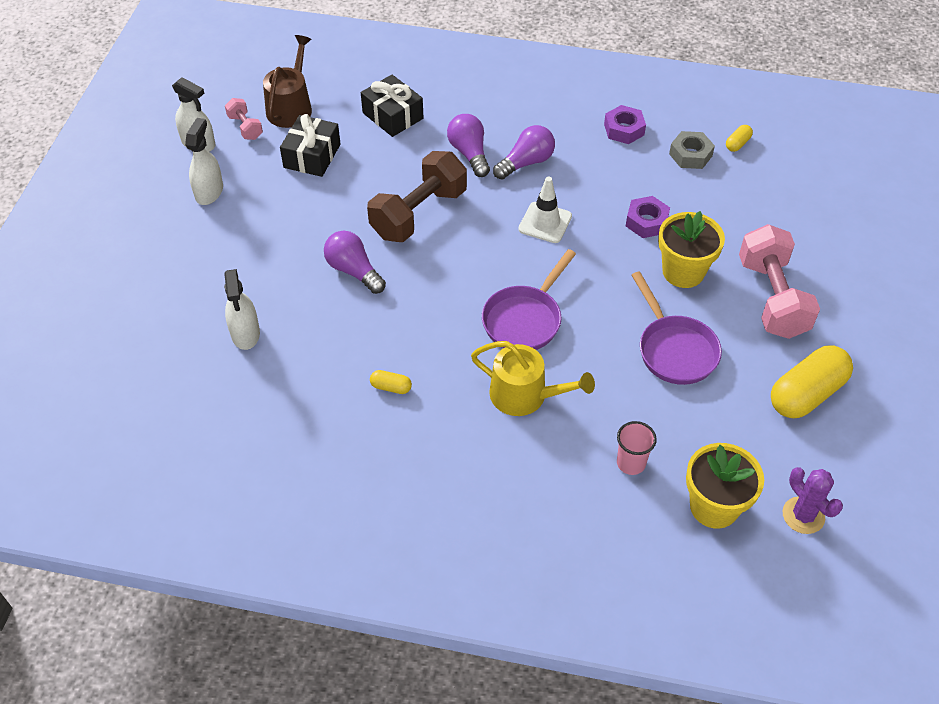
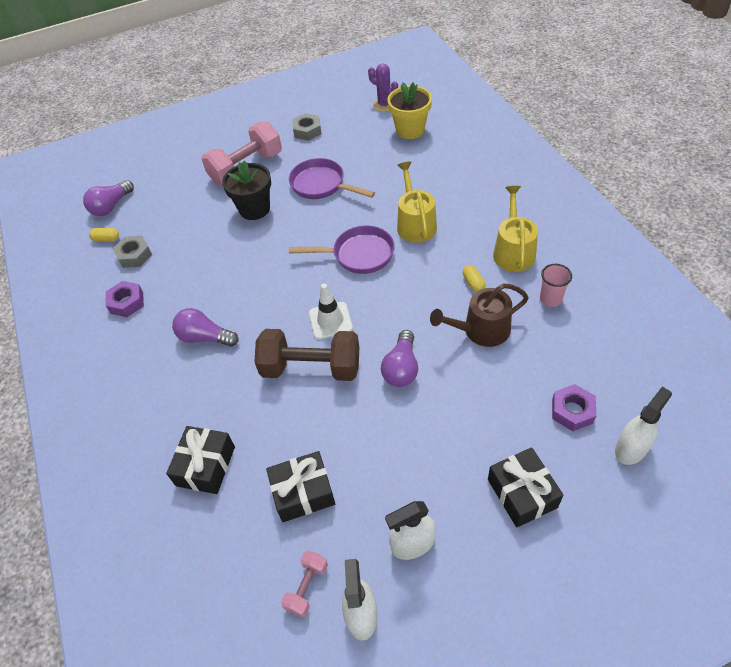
camera: 120 degrees left, 0 degrees up
white spray bottle [224,269,260,350] -> white spray bottle moved to [615,387,672,465]
brown watering can [263,35,312,128] -> brown watering can moved to [430,283,529,347]
purple light bulb [447,114,490,177] -> purple light bulb moved to [83,180,134,216]
white traffic cone [518,177,572,243] -> white traffic cone moved to [309,284,353,340]
pink cup [617,421,657,475] -> pink cup moved to [540,264,572,307]
purple nut [626,196,670,238] -> purple nut moved to [552,384,596,431]
purple pan [631,272,722,385] -> purple pan turned 90 degrees counterclockwise [289,158,375,199]
yellow flower pot [658,211,725,288] -> black flower pot [222,161,271,220]
yellow capsule [771,345,853,418] -> grey nut [292,113,321,141]
purple cactus [783,467,843,534] -> purple cactus turned 75 degrees counterclockwise [368,63,398,112]
none -> black gift [488,447,563,527]
none -> yellow watering can [493,186,538,272]

